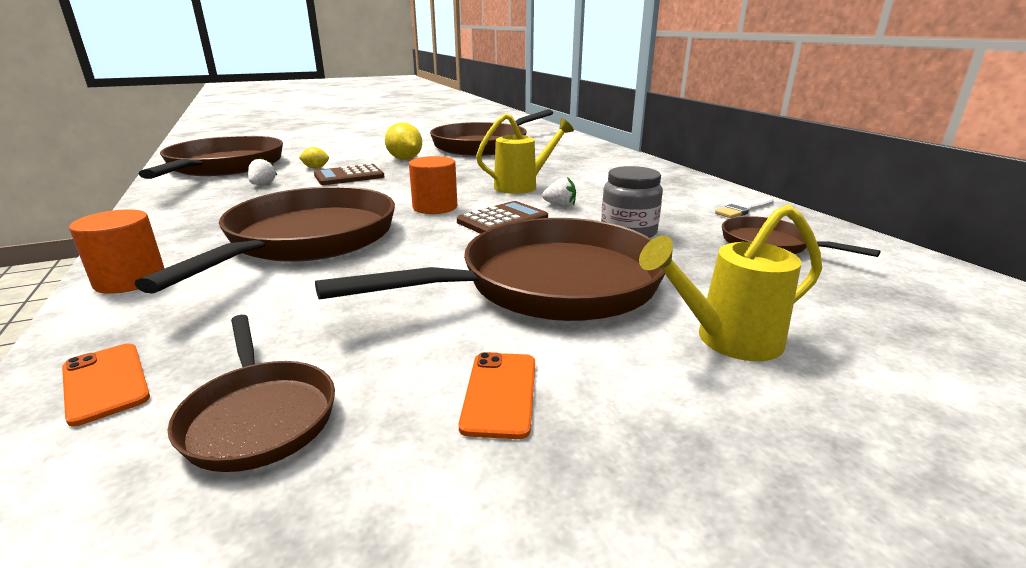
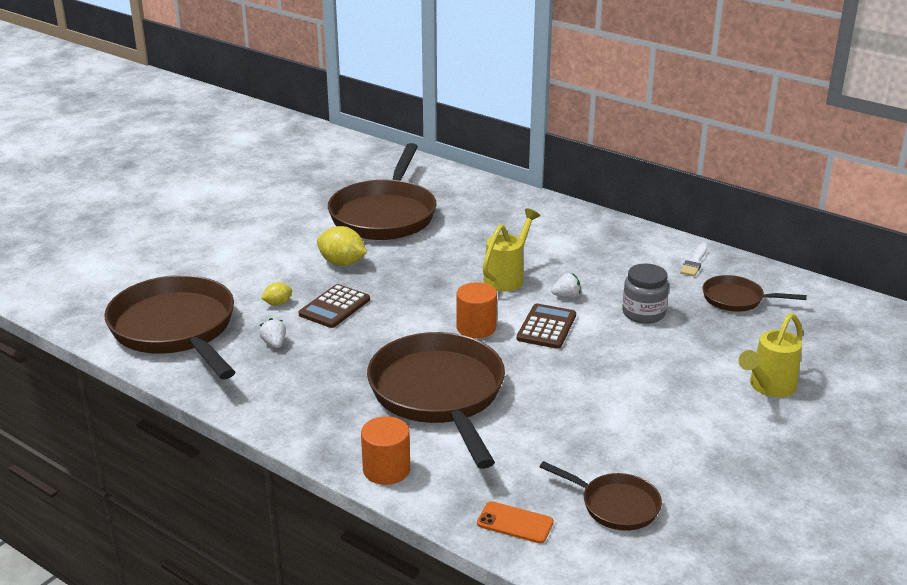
camera: 30 degrees left, 5 degrees up
brown pan [315,218,665,321] -> none
orange phone [459,352,535,439] -> none

